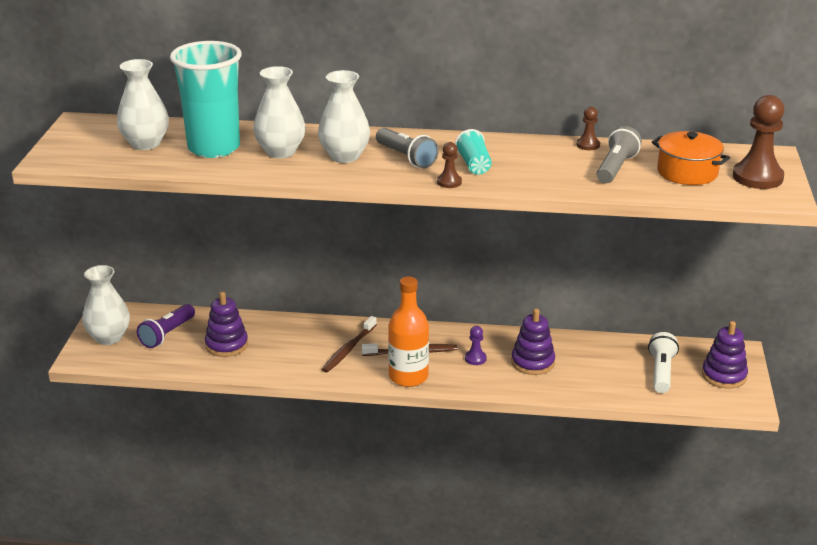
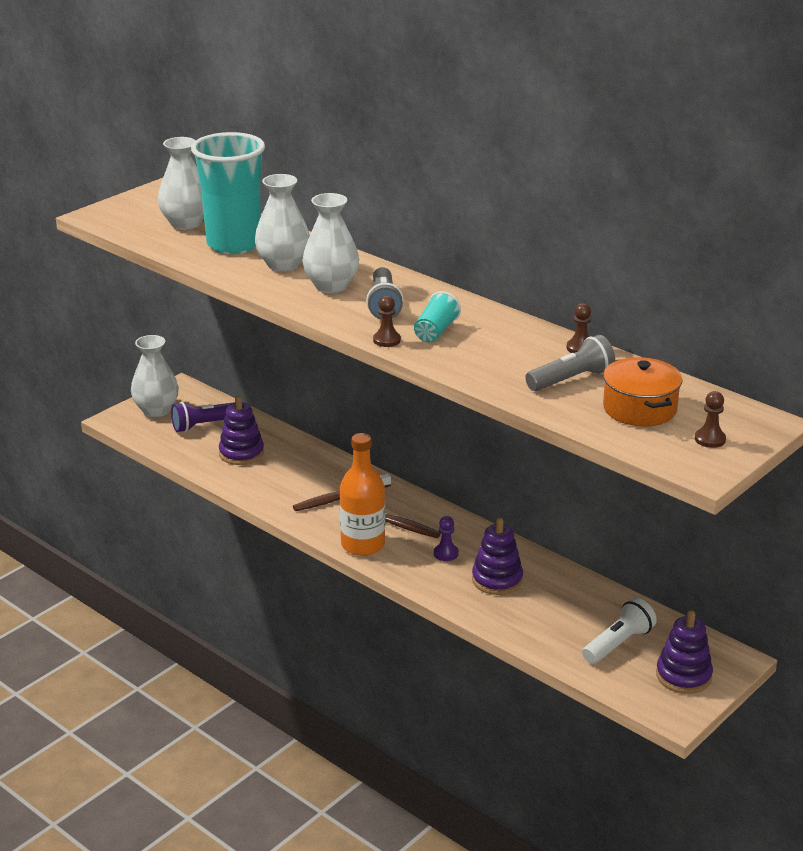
camera: 35 degrees right, 0 degrees up
brown pawn [733,95,784,189] -> brown pawn [695,391,726,448], size x0.50

